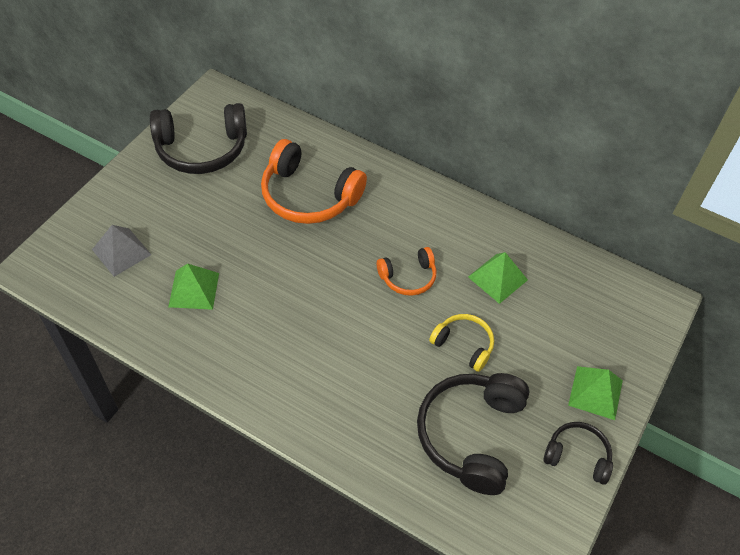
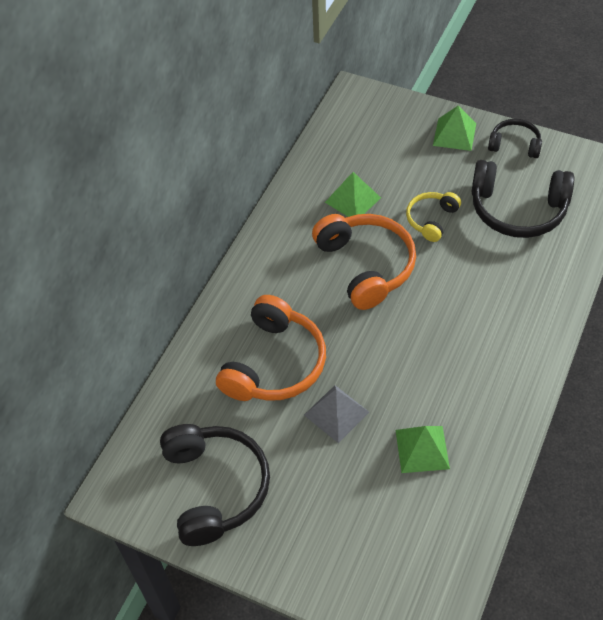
camera: 90 degrees left, 0 degrees up
grey pyramid [92,225,152,277] -> grey pyramid moved to [304,385,369,443]
orange headphones [377,247,436,296] -> orange headphones [312,214,416,310], size x1.82
black headphones [543,422,613,485] -> black headphones turned 90 degrees clockwise [488,119,542,158]

